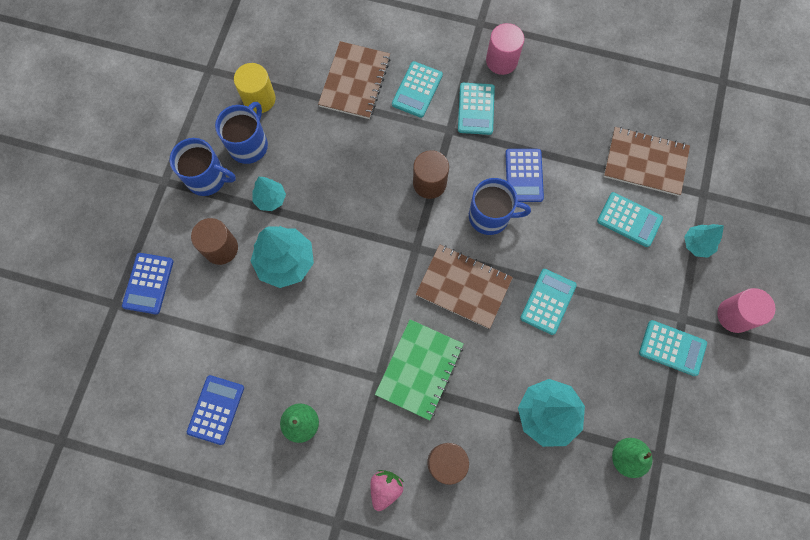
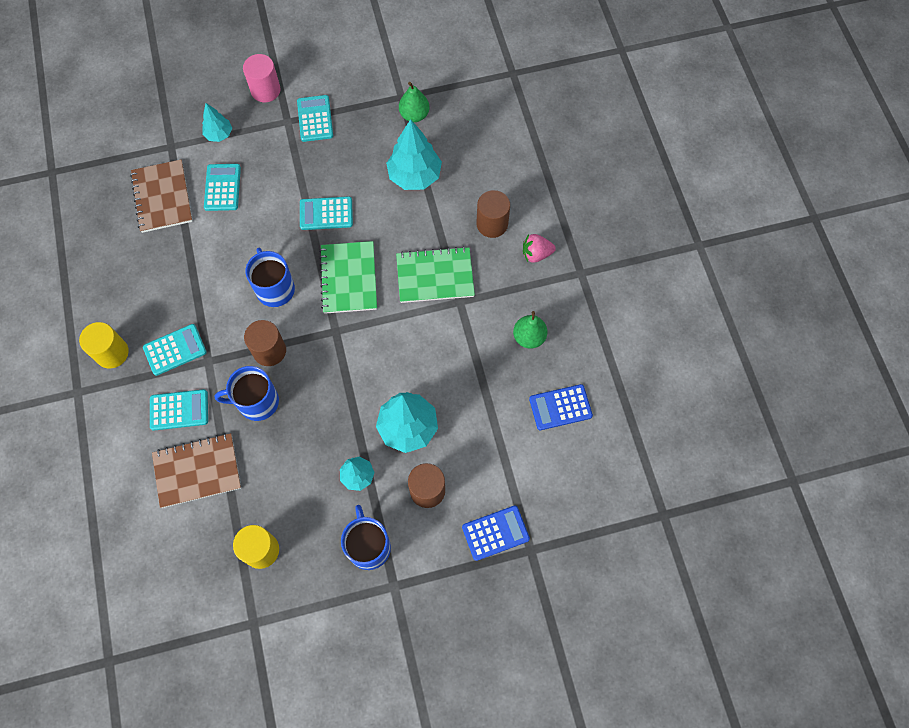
camera: 120 degrees left, 5 degrees down
blue mug [215,102,268,164] -> blue mug moved to [215,366,279,421]
brown notebook [415,244,513,329] -> green notebook [319,241,377,314]
pink cylinder [486,23,524,75] -> yellow cylinder [79,322,129,368]
blue calculator [505,149,544,202] -> none

